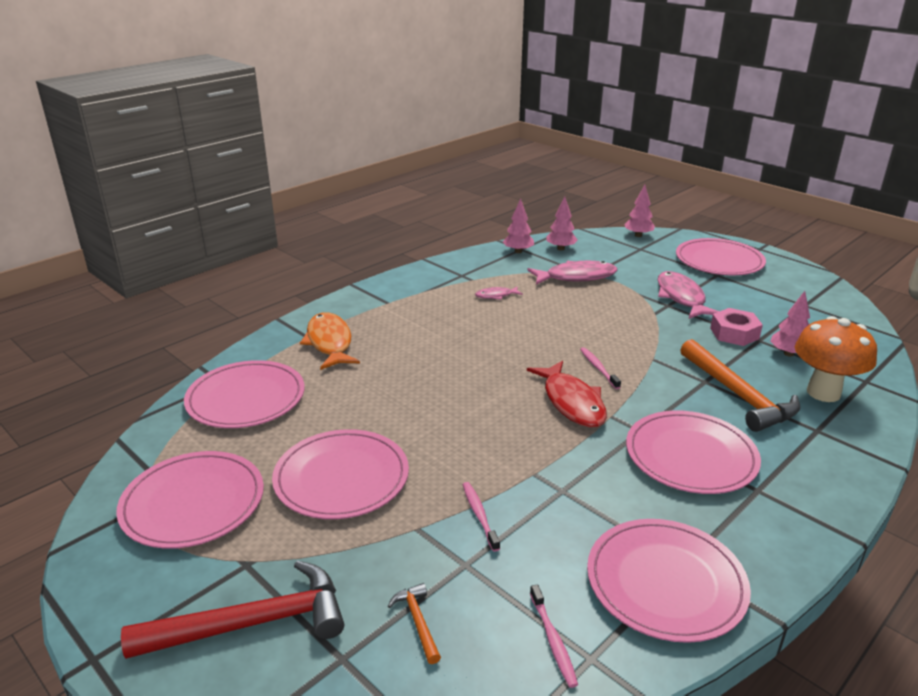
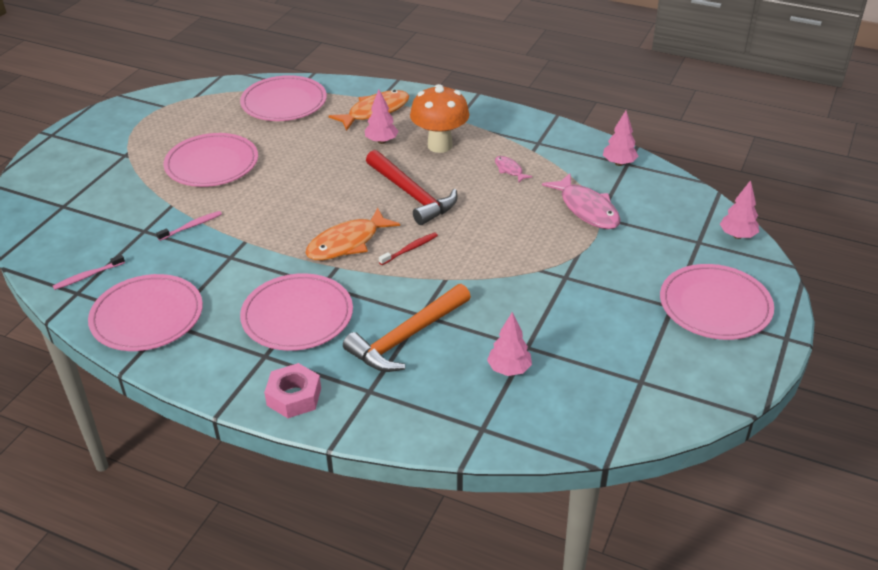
camera: 70 degrees right, 10 degrees up
pink plate [116,451,264,549] -> none
red hammer [121,560,344,659] -> red hammer moved to [366,150,457,225]
orange hammer [388,583,441,664] -> none
red fish [527,361,607,427] -> orange fish [305,208,400,260]
pink tree [546,196,577,250] -> pink tree moved to [365,90,399,144]
pink toothbrush [580,347,621,389] -> red toothbrush [379,232,438,265]
pink fish [658,271,719,319] -> none
pink nut [710,308,763,346] -> pink nut moved to [264,363,321,418]
orange mushroom [795,316,877,402] -> orange mushroom moved to [410,84,469,153]

